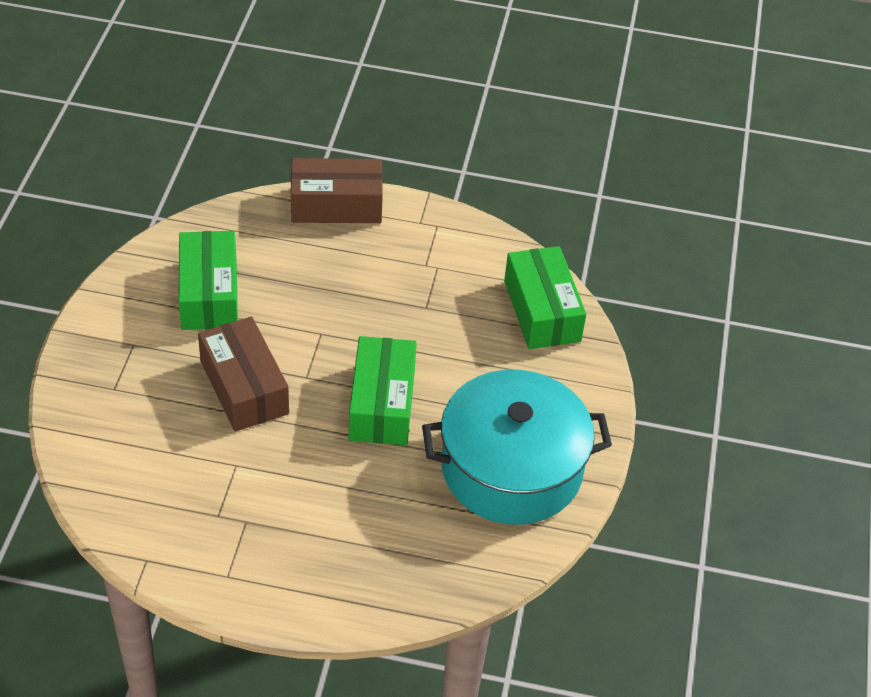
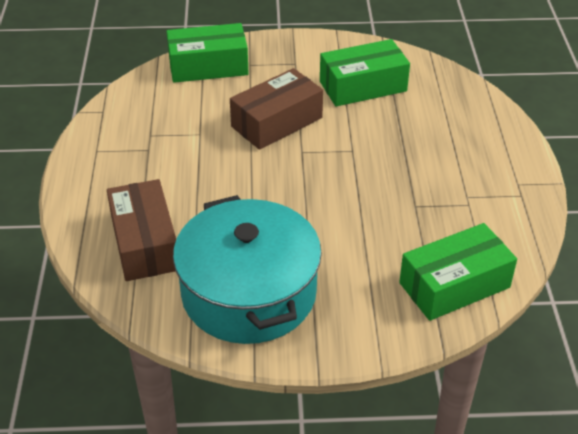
camera: 80 degrees right, 5 degrees down
brown box [291,158,383,223] -> brown box moved to [107,179,176,281]
green box [349,336,417,445] -> green box moved to [166,23,249,83]

